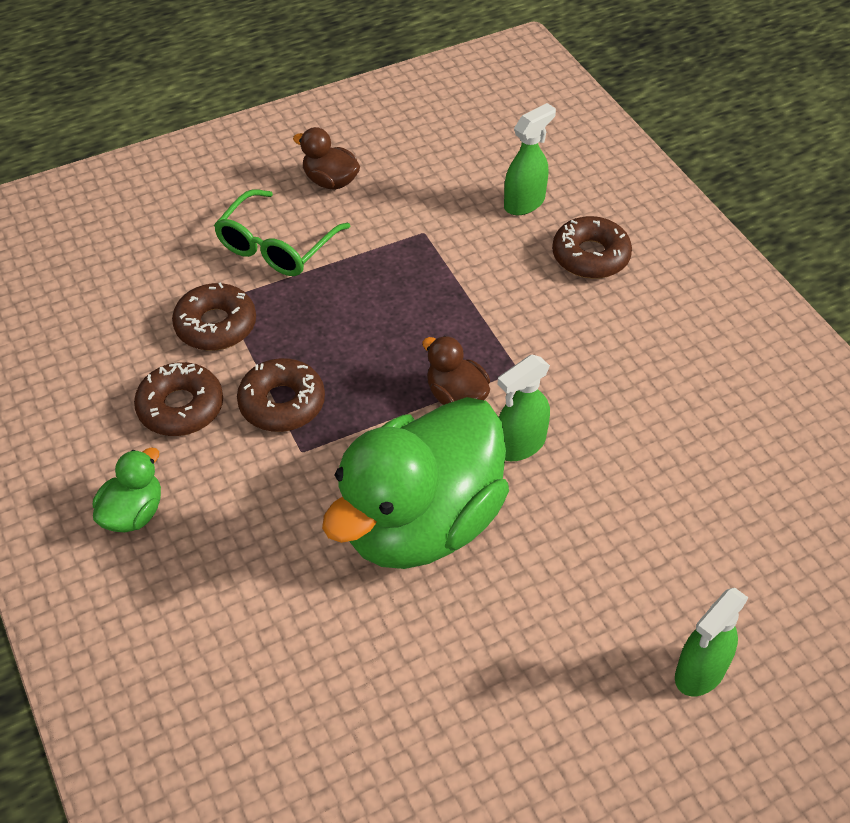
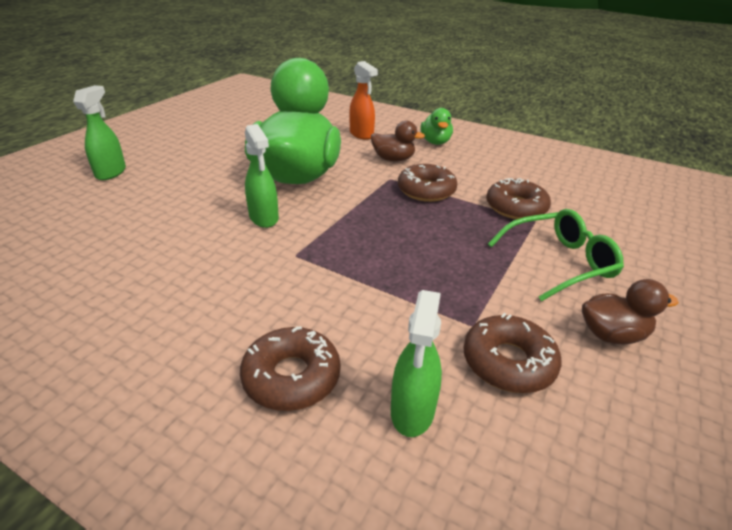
camera: 145 degrees right, 15 degrees down
brown donut [134,362,223,436] -> brown donut moved to [463,313,562,393]
green glasses [214,189,350,276] -> green glasses turned 75 degrees clockwise [488,209,624,301]
brown duck [422,336,490,405] -> brown duck moved to [371,120,425,161]
green spray bottle [497,355,550,461] -> green spray bottle turned 135 degrees clockwise [245,124,279,228]
none -> orange spray bottle [349,61,378,140]

